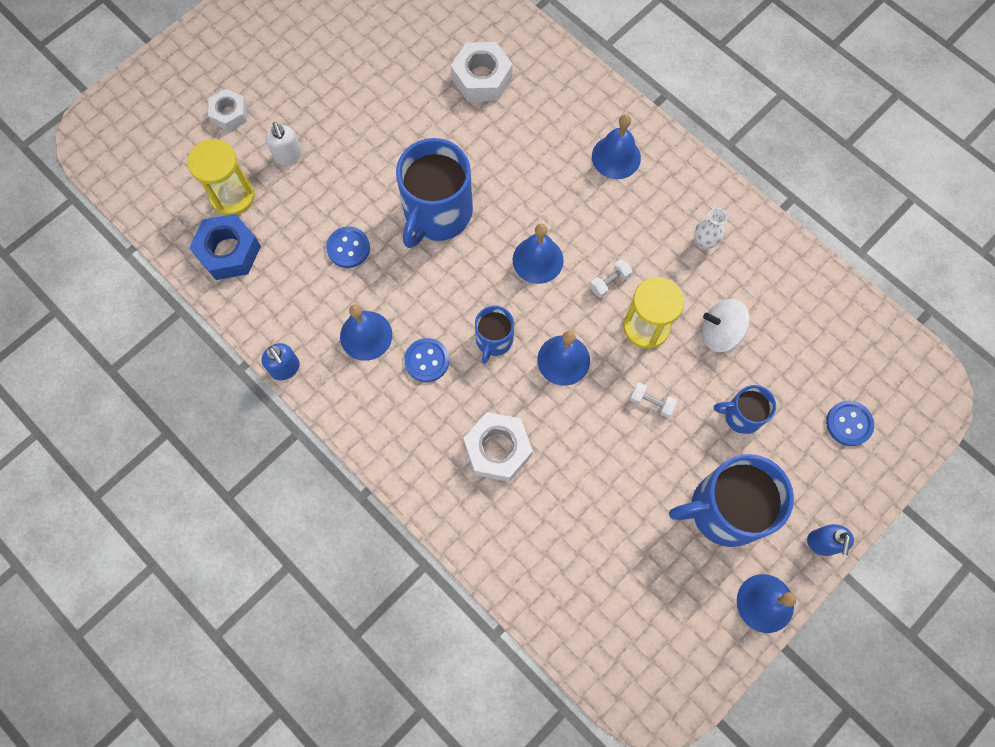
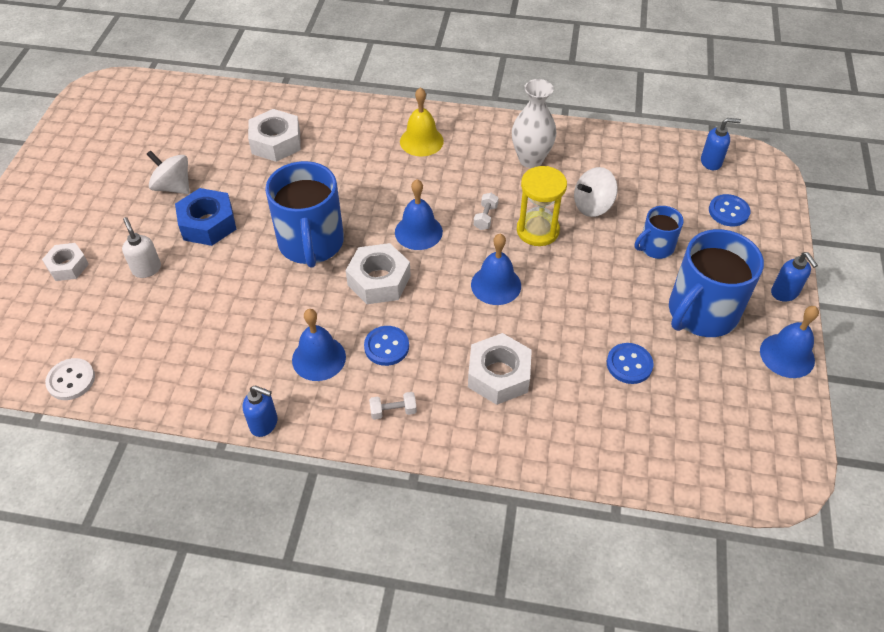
camera: 35 degrees left, 20 degrees down
yellow hourglass [187,139,255,215] -> none
blue nut [189,214,261,280] -> blue nut moved to [175,188,236,246]
white soap dispenser [266,122,302,165] -> white soap dispenser turned 150 degrees counterclockwise [122,217,161,278]
blue button [326,226,370,268] -> blue button moved to [607,343,654,384]
blue mug [475,306,514,364] -> none
blue bell [592,114,641,179] -> yellow bell [400,87,444,156]
white dumbbell [630,383,677,418] -> white dumbbell moved to [369,392,417,420]
white vase [694,208,727,250] -> white vase [512,79,557,168], size x1.72
none -> white button [45,358,95,400]
none -> white spinning top [147,150,190,194]
none -> white nut [346,243,411,304]
none -> blue soap dispenser [701,118,741,170]

